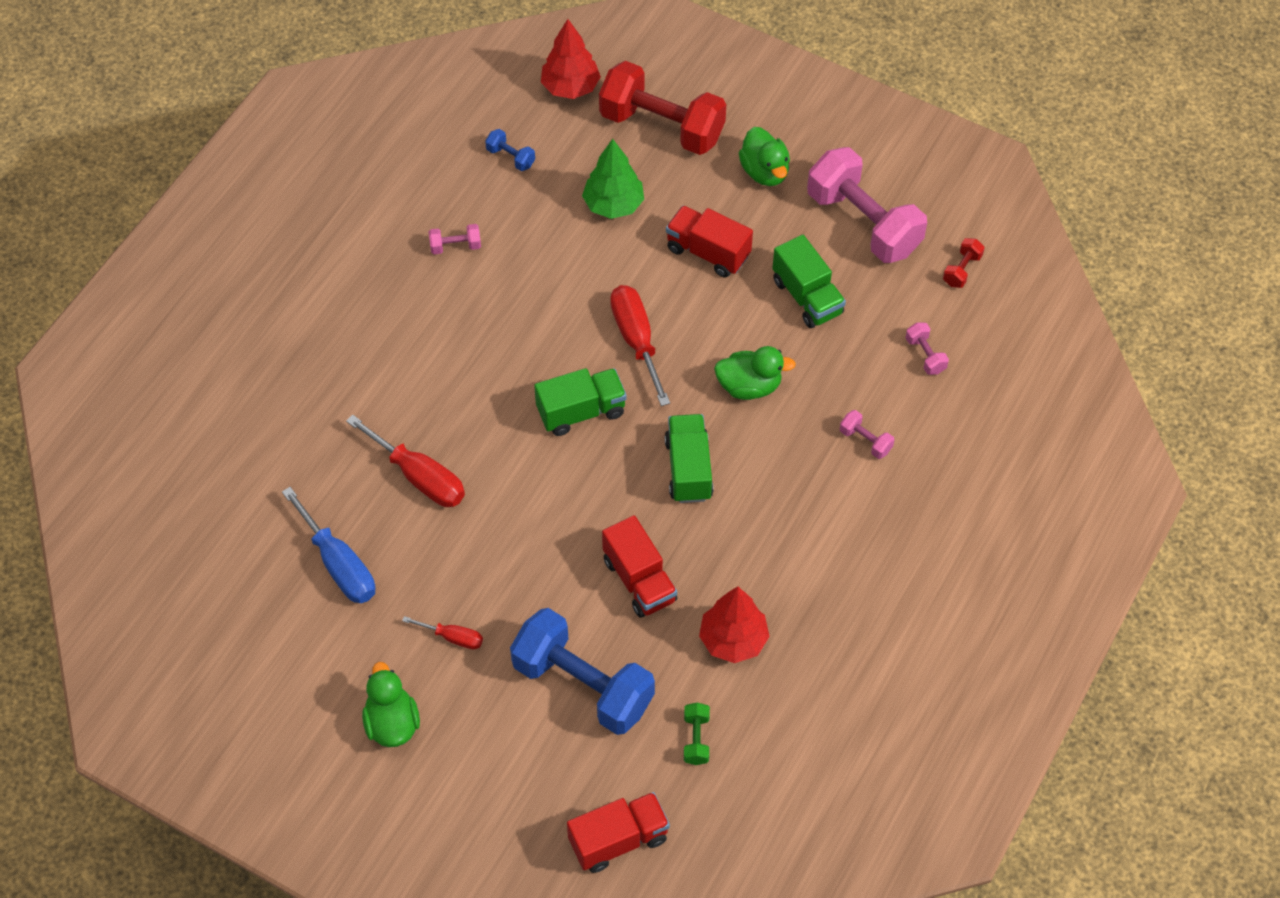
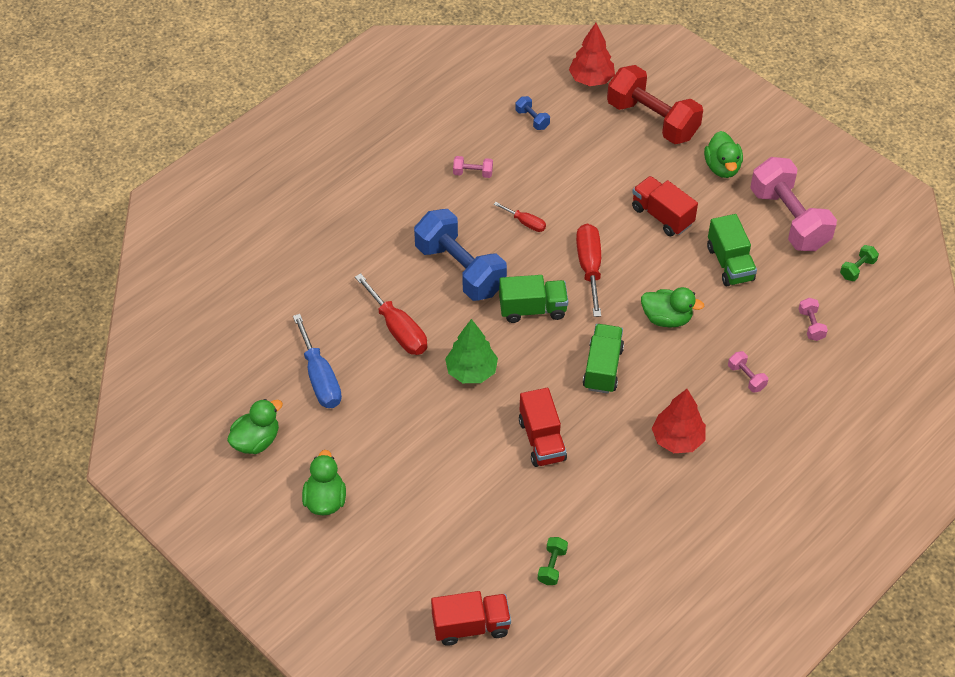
camera: 15 degrees right, 5 degrees down
red screwdriver [402,616,483,649] -> red screwdriver moved to [494,202,546,232]
blue dumbbell [510,608,655,735] -> blue dumbbell moved to [414,209,507,301]
green tree [582,139,644,219] -> green tree moved to [445,319,498,383]
red tree [699,587,770,663] -> red tree moved to [652,389,706,453]
red dumbbell [943,238,985,288] -> green dumbbell [840,245,879,281]
none -> green duck [227,399,283,454]

